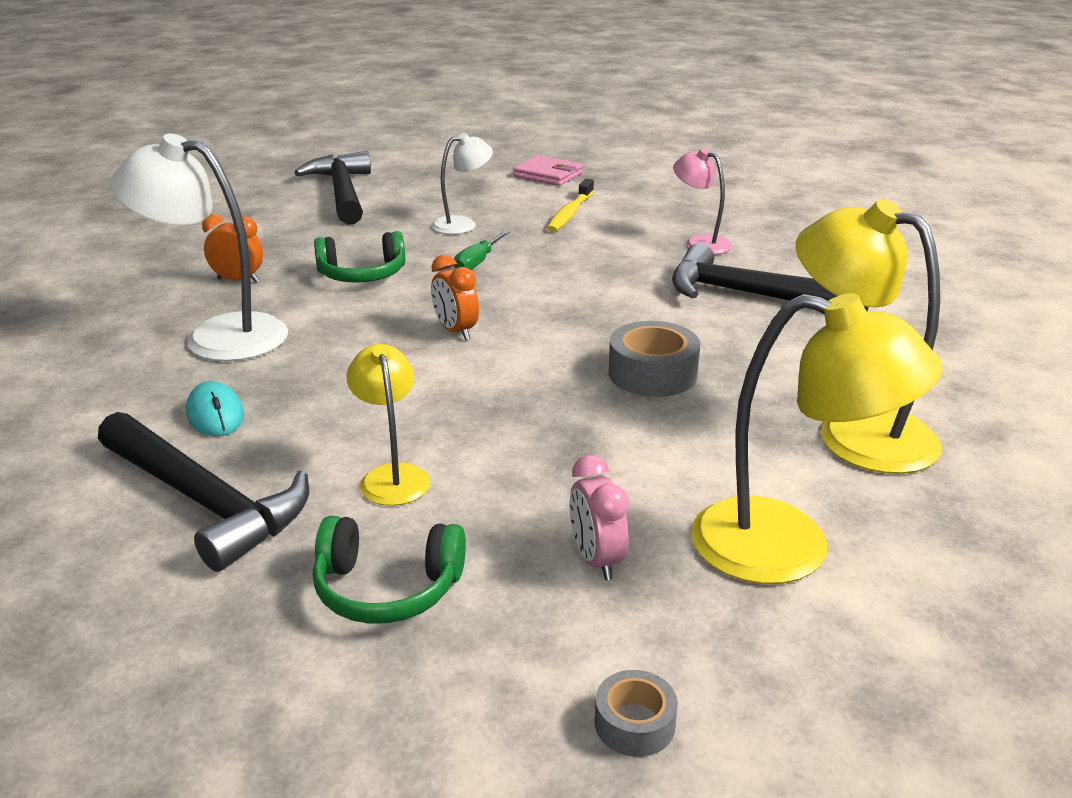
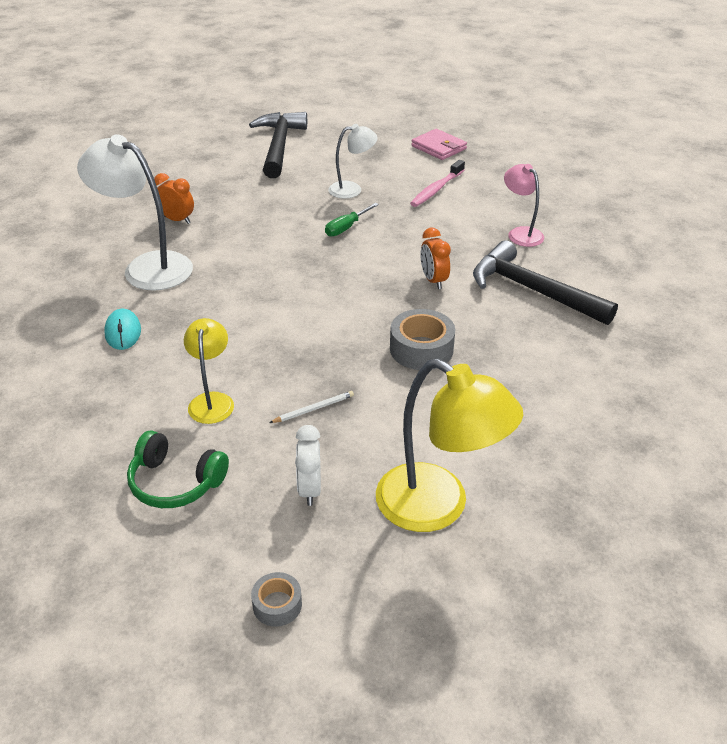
camera: 15 degrees right, 10 degrees up
black hammer [98,412,309,572] -> none
green headphones [314,231,405,283] -> none
orange clock [431,255,479,340] -> orange clock moved to [421,228,451,289]
yellow toothbrush [547,179,594,232] -> pink toothbrush [410,160,465,207]
pink clock [569,455,629,580] -> white clock [295,425,321,506]
yellow lamp [796,199,942,474] -> none
none -> white pencil [269,391,354,423]

